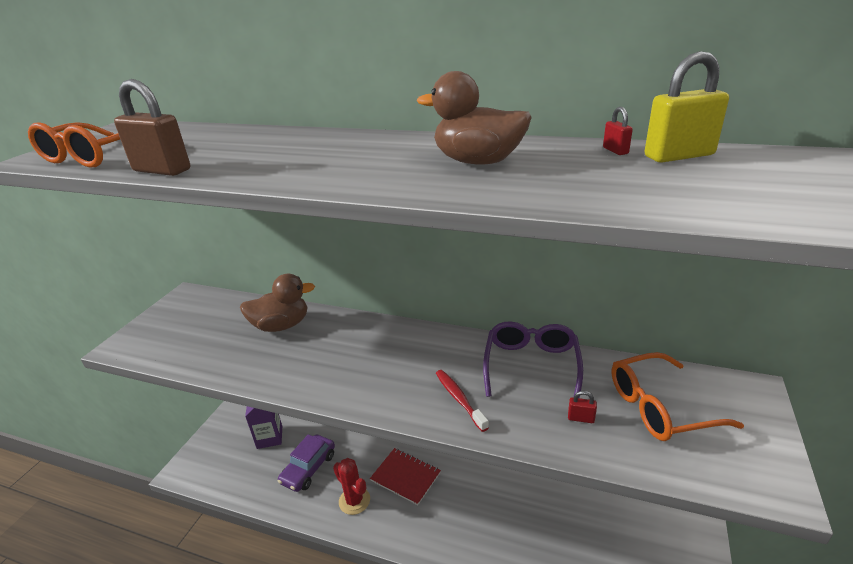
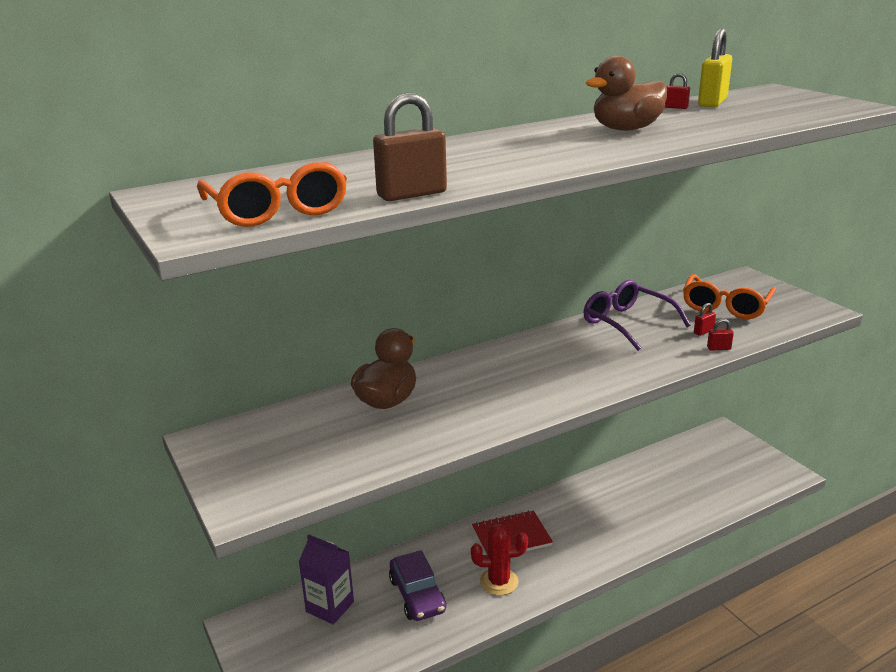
camera: 50 degrees left, 5 degrees down
red toothbrush [436,370,489,432] -> none
none -> red padlock [707,319,734,351]

